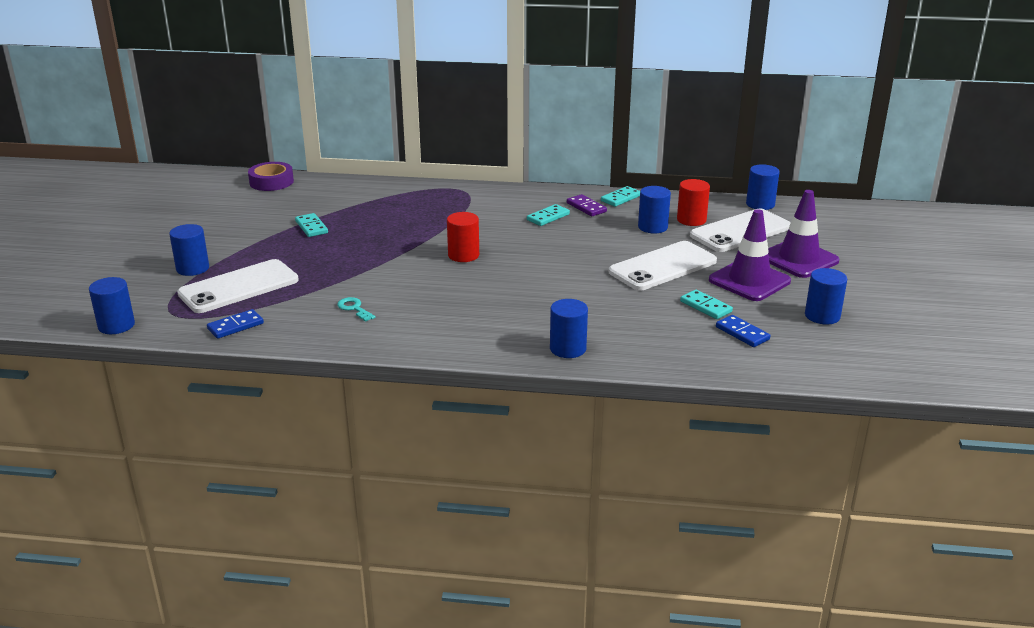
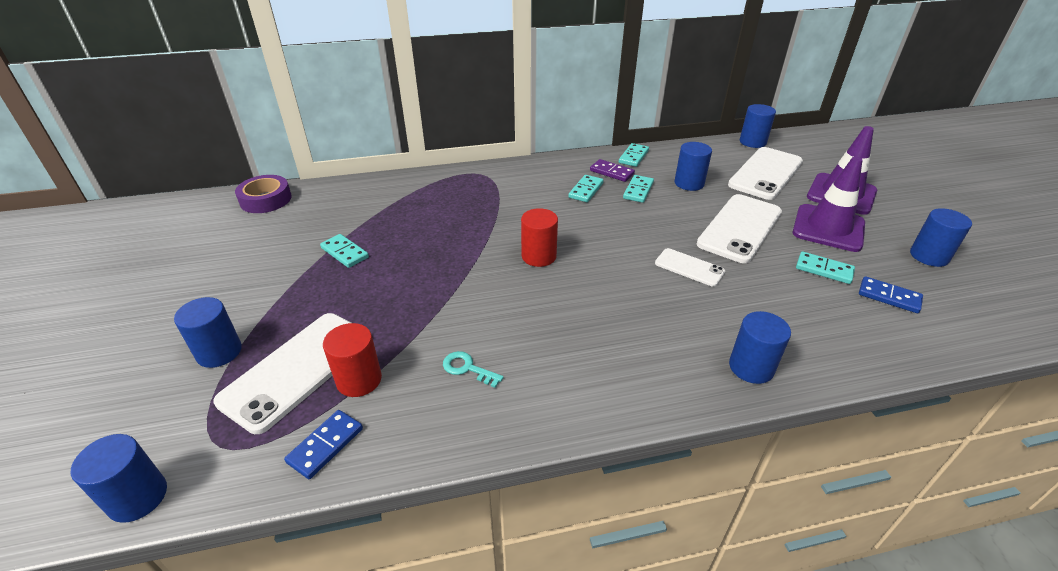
camera: 20 degrees left, 10 degrees up
red cylinder [677,179,710,226] -> red cylinder moved to [323,323,382,397]
none -> turquoise domino [623,175,654,203]
none -> white phone [655,248,725,287]

